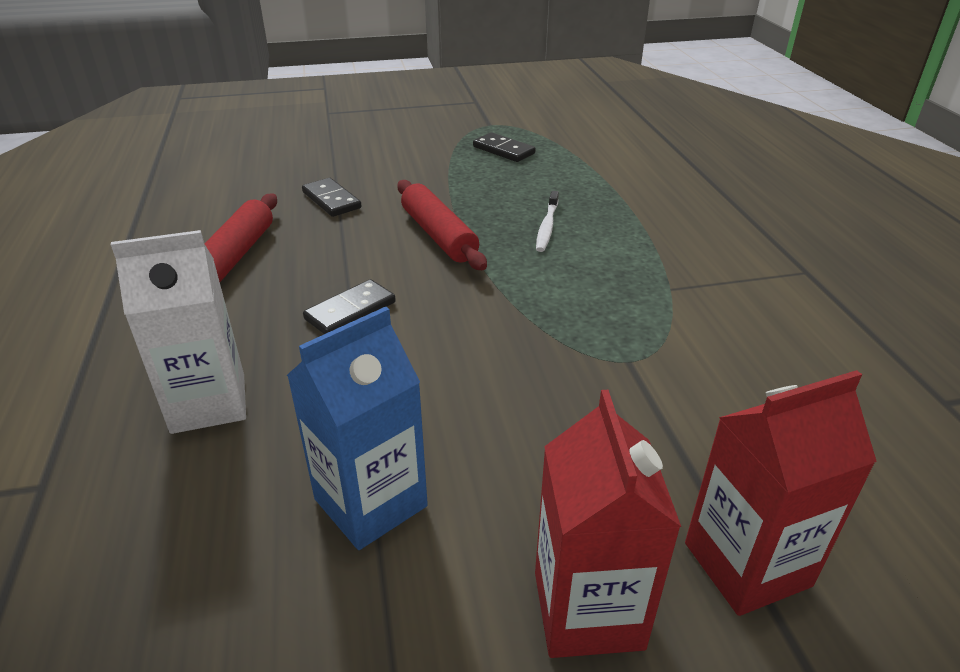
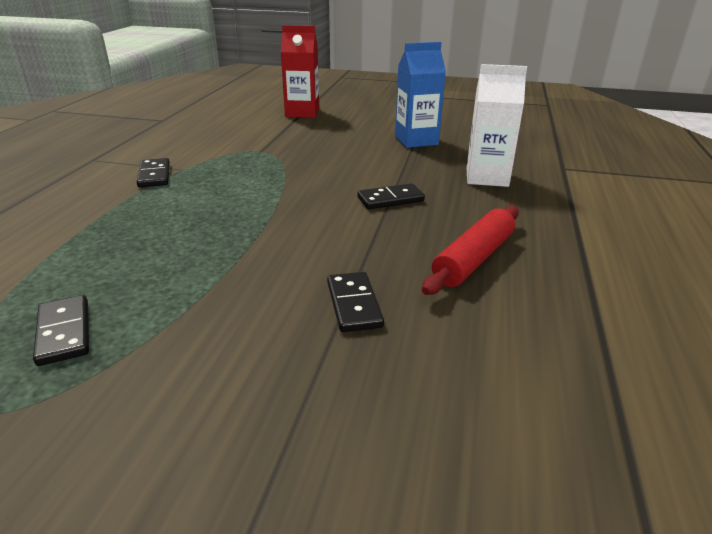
camera: 155 degrees left, 5 degrees down
red rolling pin [397,180,487,270] -> none
red carton [535,390,681,658] -> none
white toothbrush [536,191,559,252] -> none
none -> black domino [137,158,170,187]

